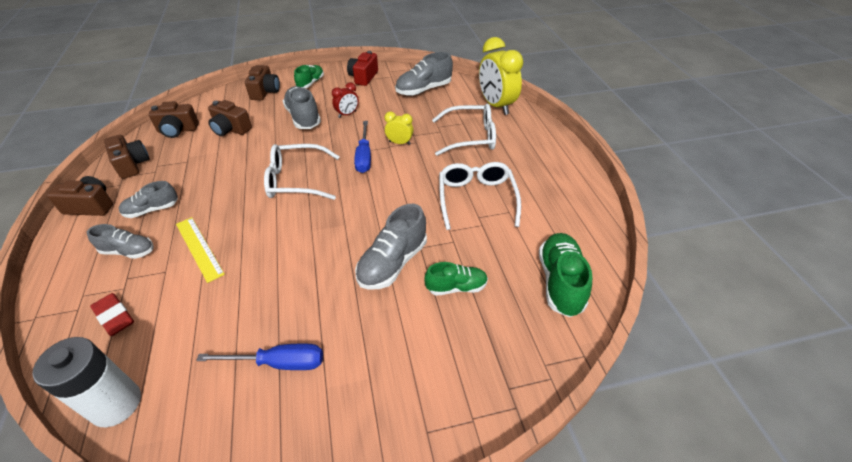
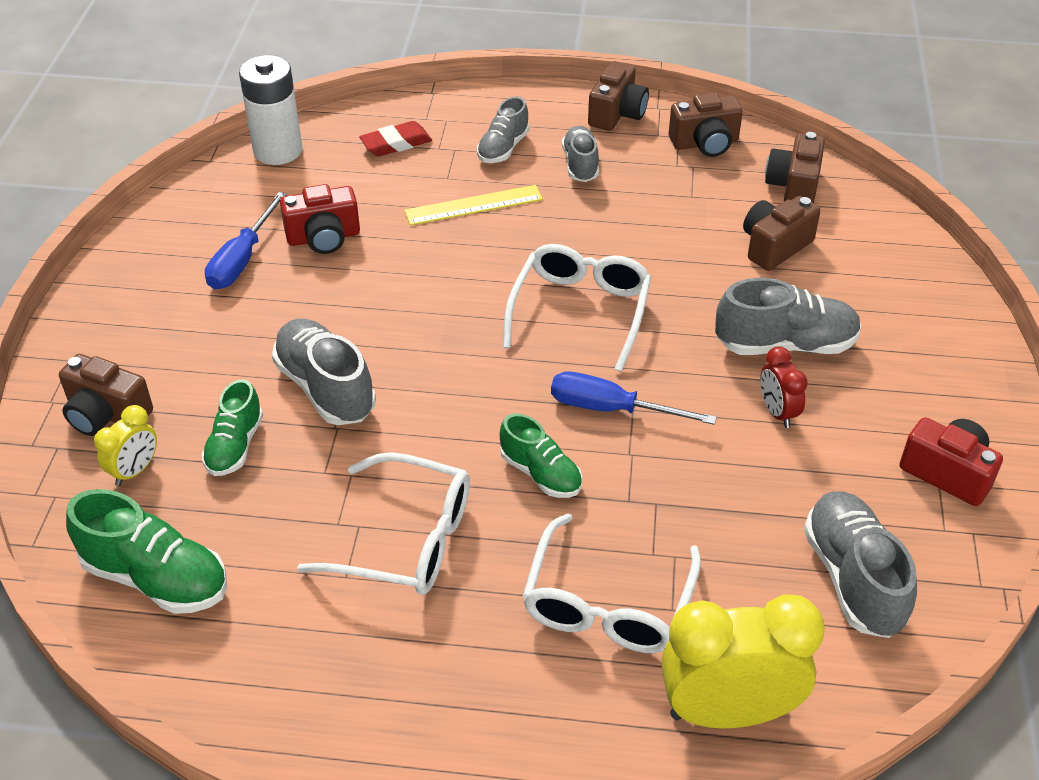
camera: 110 degrees right, 0 degrees up
brown camera [245,65,280,100] -> brown camera moved to [59,354,153,436]
green shoe [294,65,324,88] -> green shoe moved to [500,413,582,498]
yellow clock [384,112,413,145] -> yellow clock moved to [94,405,157,486]
none -> red camera [280,184,360,254]

